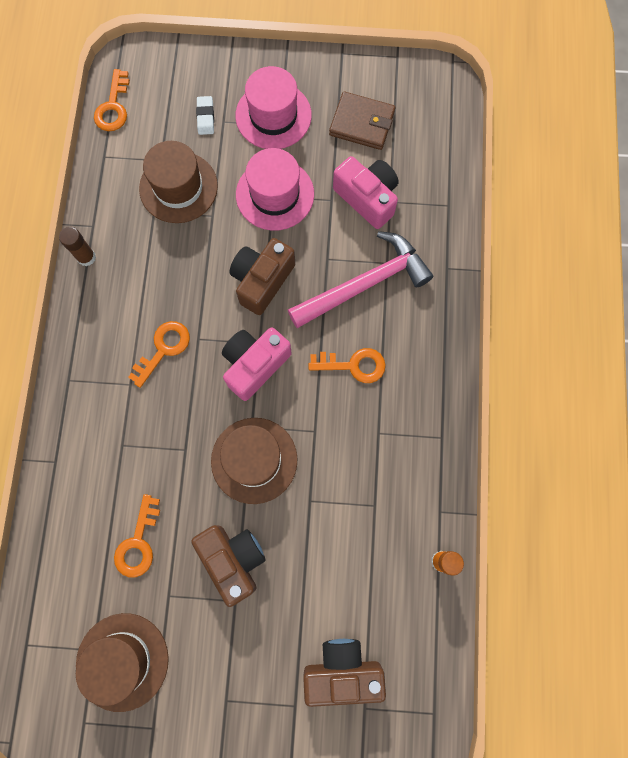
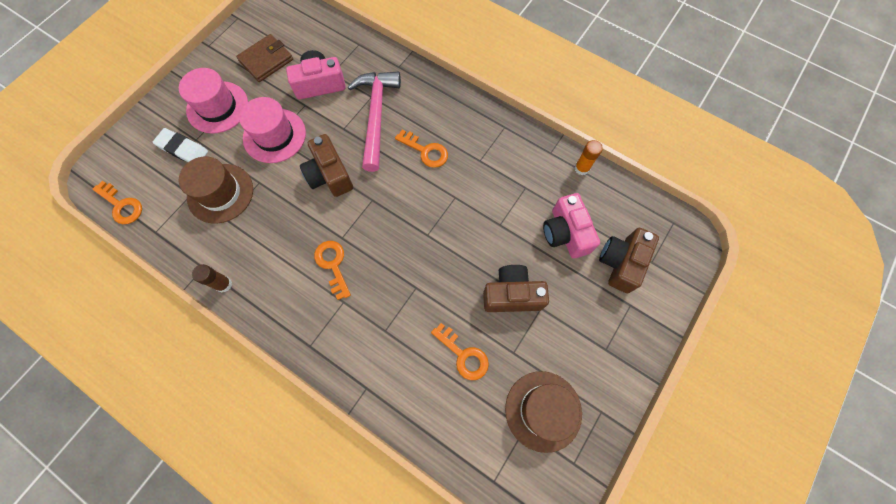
camera: 60 degrees left, 5 degrees down
white eraser [196,96,214,135] -> white eraser [153,128,208,162], size x1.54
brown hat [211,418,297,504] -> none
pink camera [222,327,292,401] -> pink camera moved to [543,193,600,258]
orange key [308,348,386,383] -> orange key turned 90 degrees clockwise [395,130,448,168]

